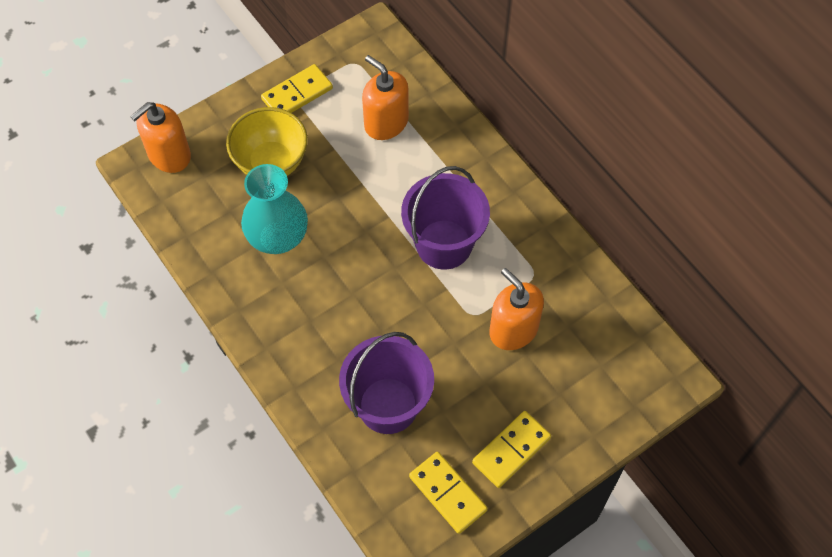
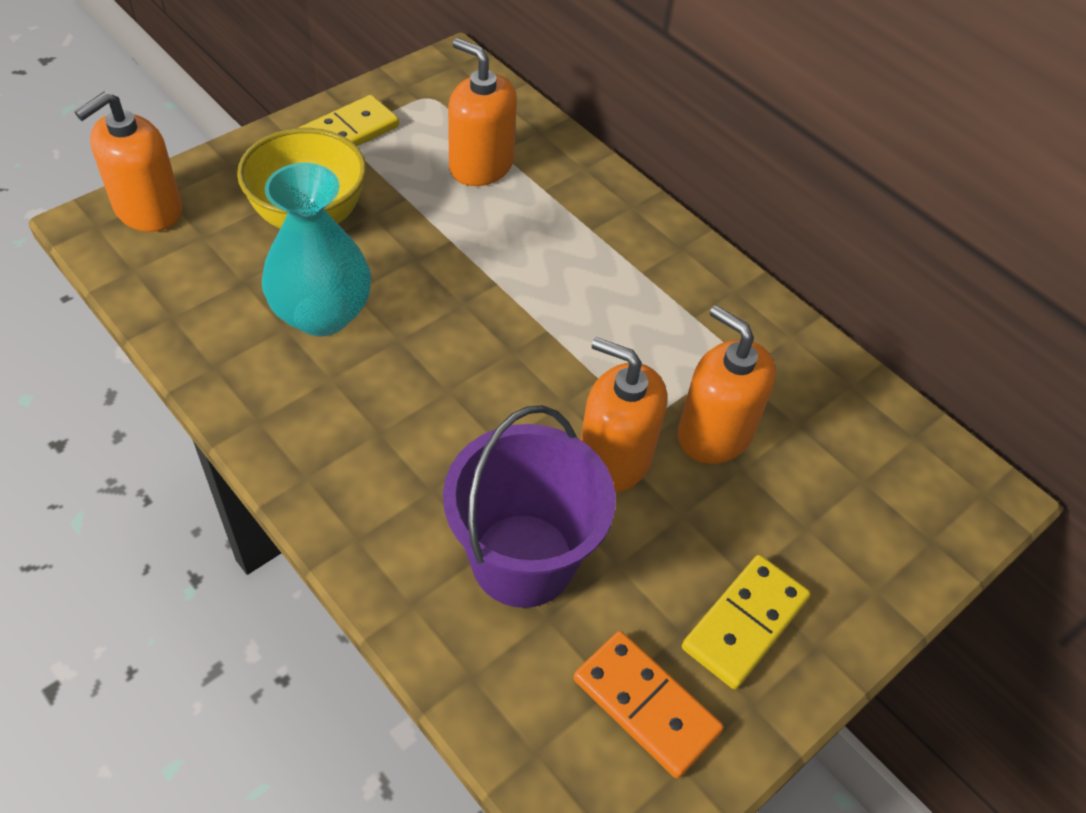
camera: 10 degrees left, 10 degrees down
purple bucket [401,166,490,270] -> none
yellow domino [409,452,488,534] -> orange domino [573,631,724,779]
none -> orange soap dispenser [581,337,667,492]

